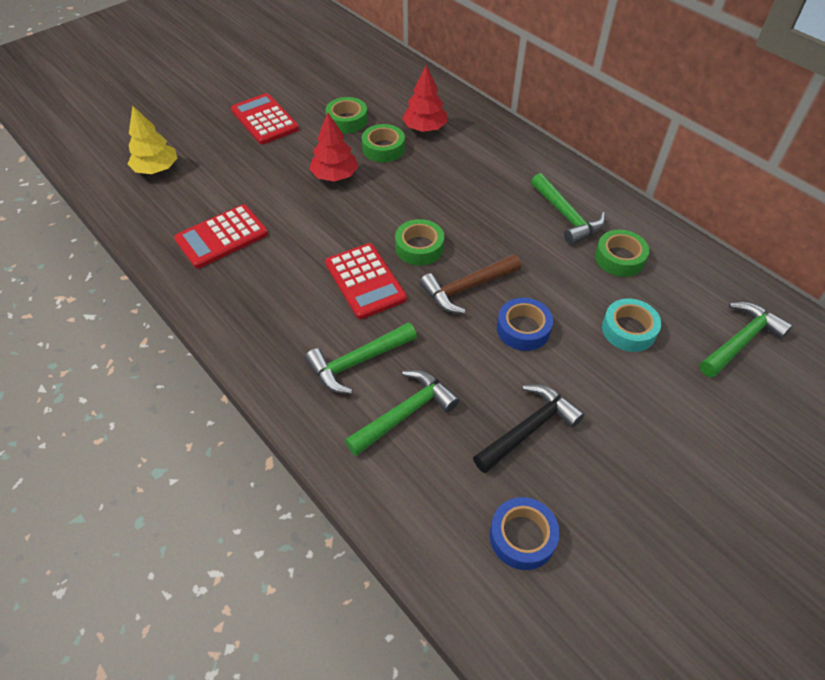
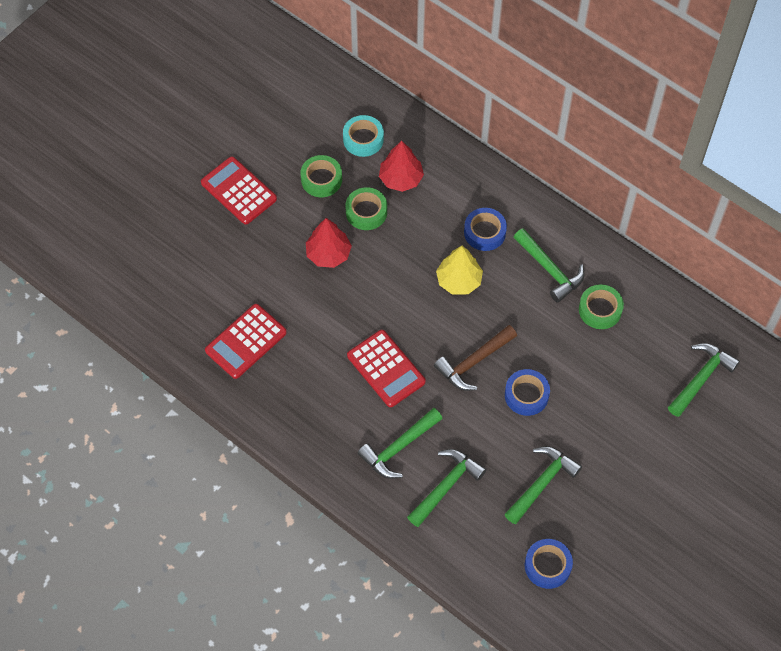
camera: 10 degrees left, 10 degrees up
yellow tree [128,106,177,174] -> yellow tree moved to [436,246,483,294]
green tape [395,219,444,266] -> none
black hammer [473,384,584,473] -> green hammer [504,446,582,524]
turquoise tape [602,299,661,352] -> turquoise tape moved to [343,115,384,157]
none -> blue tape [464,208,507,251]

